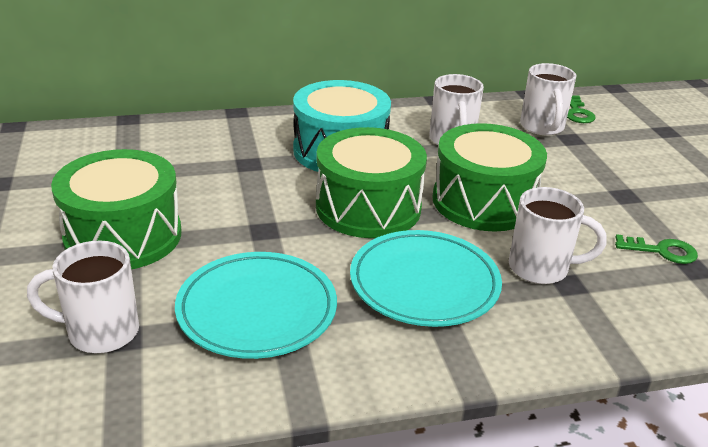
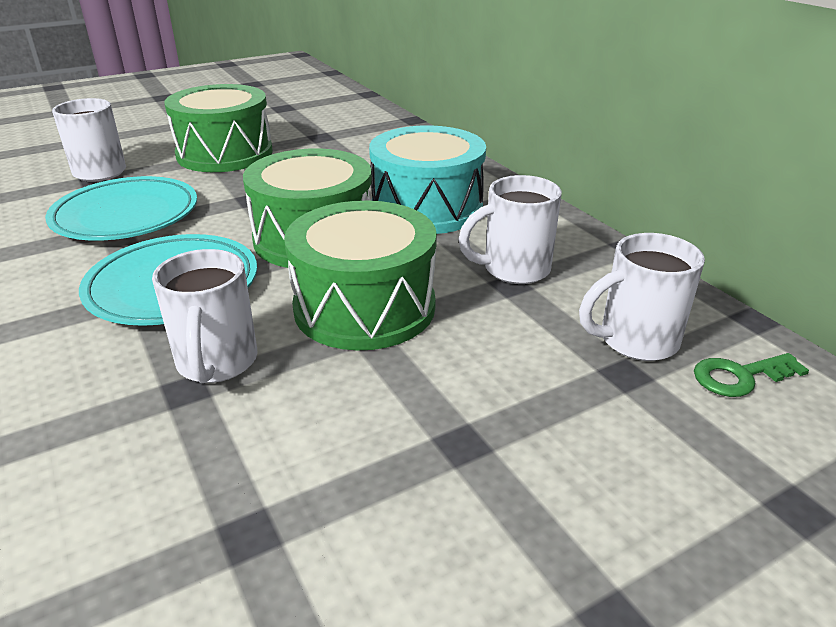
camera: 75 degrees right, 0 degrees up
green key [615,234,698,264] -> none

